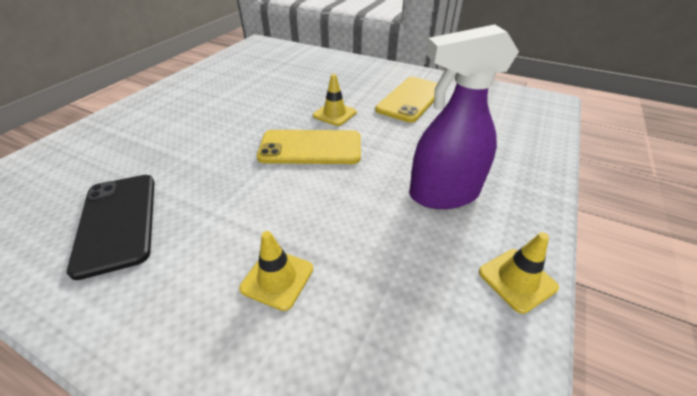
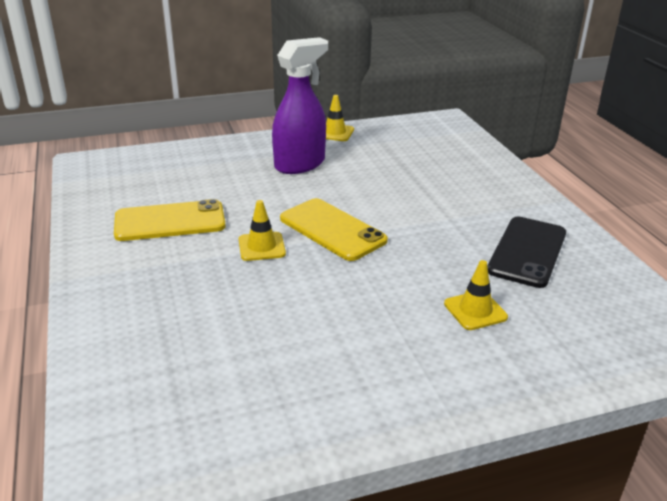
camera: 135 degrees left, 10 degrees down
yellow traffic cone [239,231,313,311] -> yellow traffic cone moved to [444,260,508,330]
purple spray bottle [409,24,519,209] -> purple spray bottle turned 75 degrees counterclockwise [272,37,328,174]

